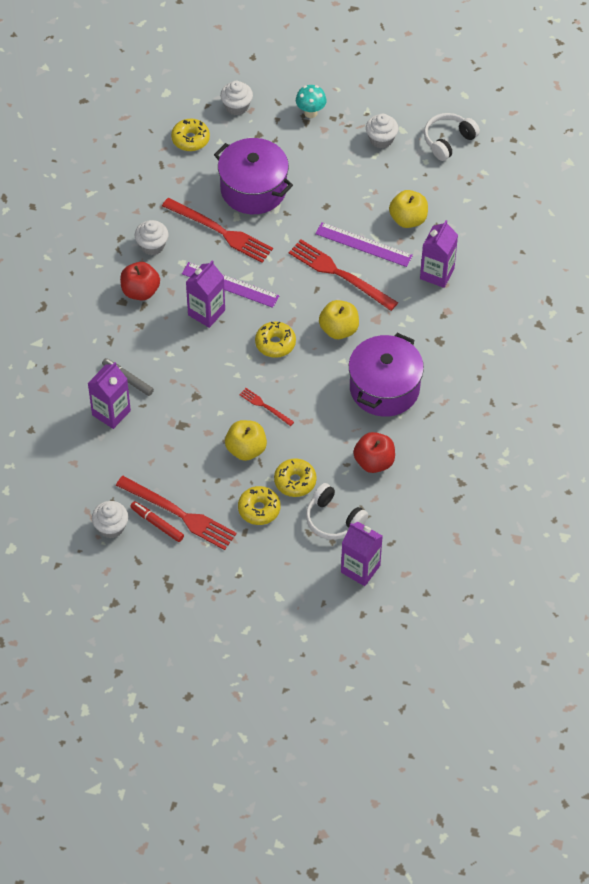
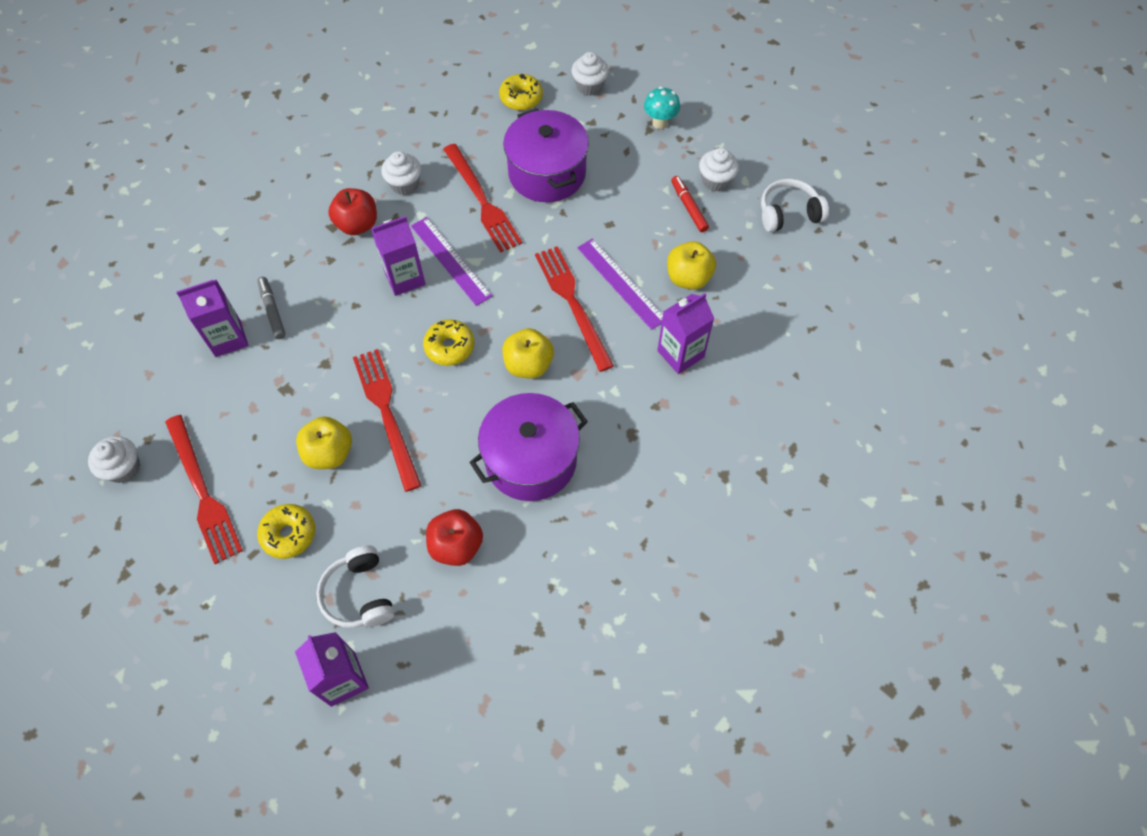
camera: 30 degrees right, 5 degrees up
red marker [130,501,184,542] -> red marker moved to [671,176,709,232]
red fork [239,388,294,426] -> red fork [353,349,422,492], size x2.03
yellow donut [274,458,317,497] -> none

